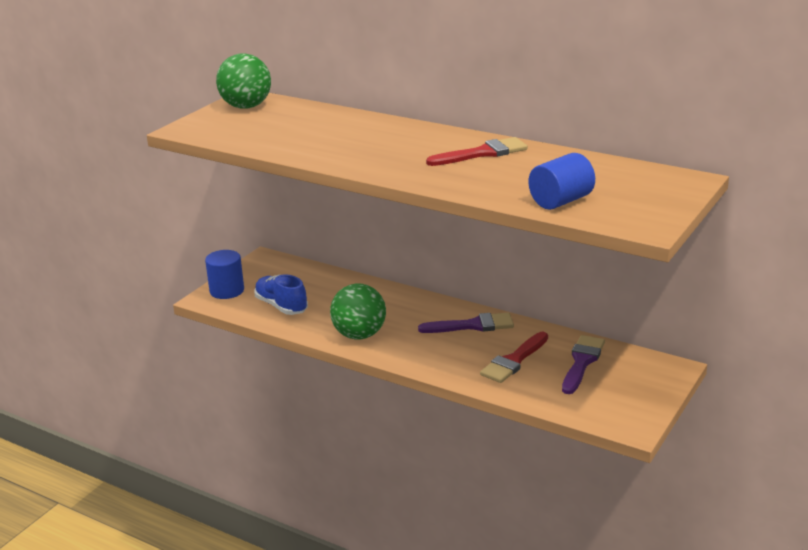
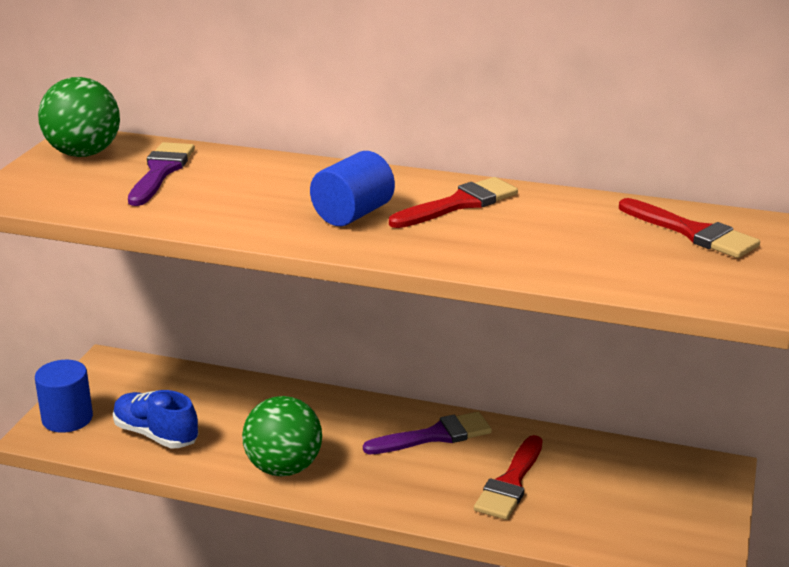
camera: 15 degrees left, 0 degrees up
blue cylinder [528,153,595,210] -> blue cylinder moved to [310,151,395,226]
purple brush [562,335,605,394] -> purple brush moved to [128,142,195,206]
none -> red brush [619,198,760,258]

